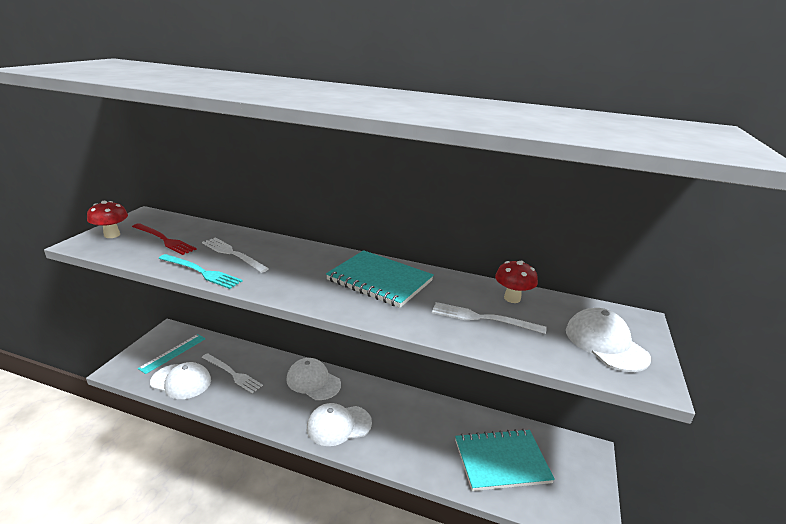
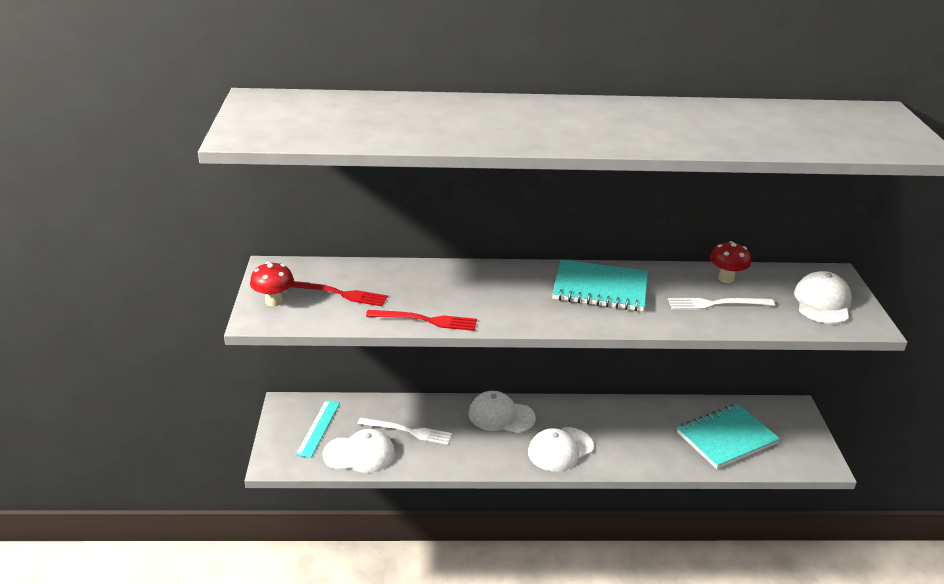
camera: 20 degrees left, 5 degrees up
turquoise fork [159,254,243,289] -> red fork [366,310,477,331]
white fork [202,237,269,273] -> none
white cap [566,308,651,372] -> white cap turned 60 degrees clockwise [794,271,852,324]

